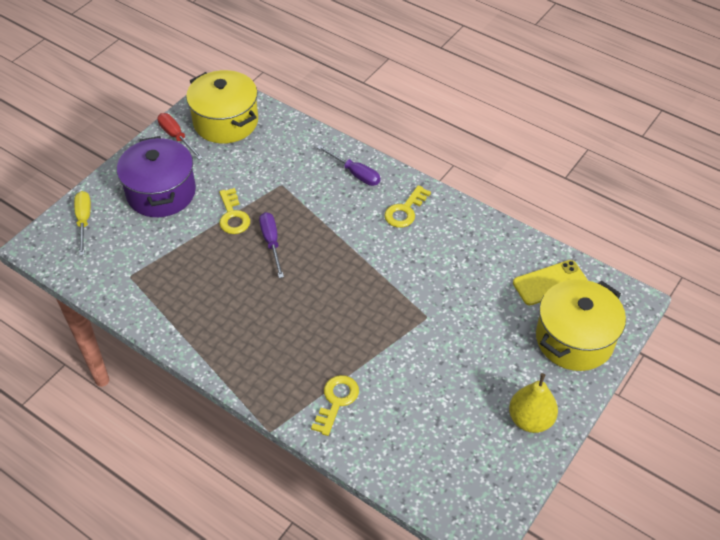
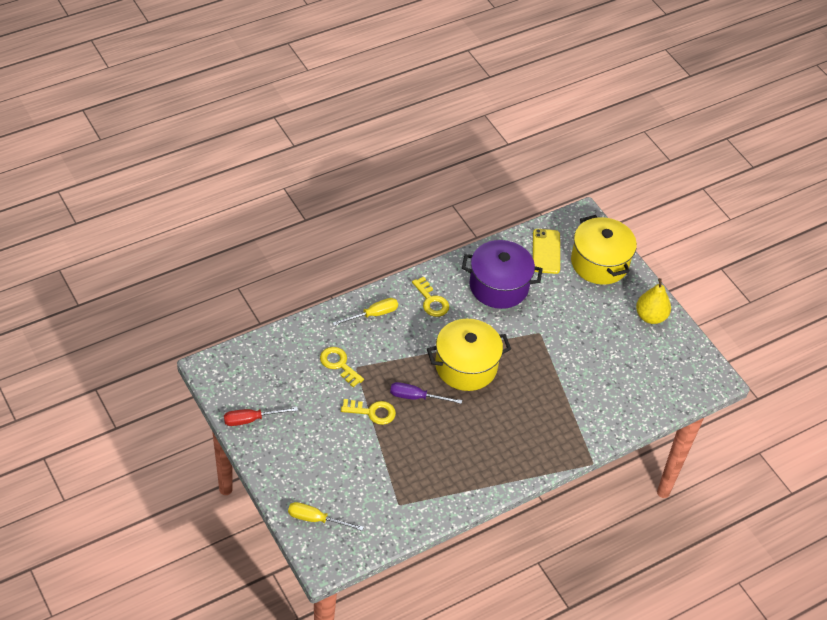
camera: 70 degrees left, 0 degrees up
purple pot [117,136,196,217] -> purple pot moved to [462,240,543,309]
yellow pot [186,70,258,143] -> yellow pot moved to [427,319,511,391]
yellow key [311,375,359,436] -> yellow key moved to [320,347,364,387]
purple screwdriver [317,145,380,186] -> yellow screwdriver [333,298,398,326]

